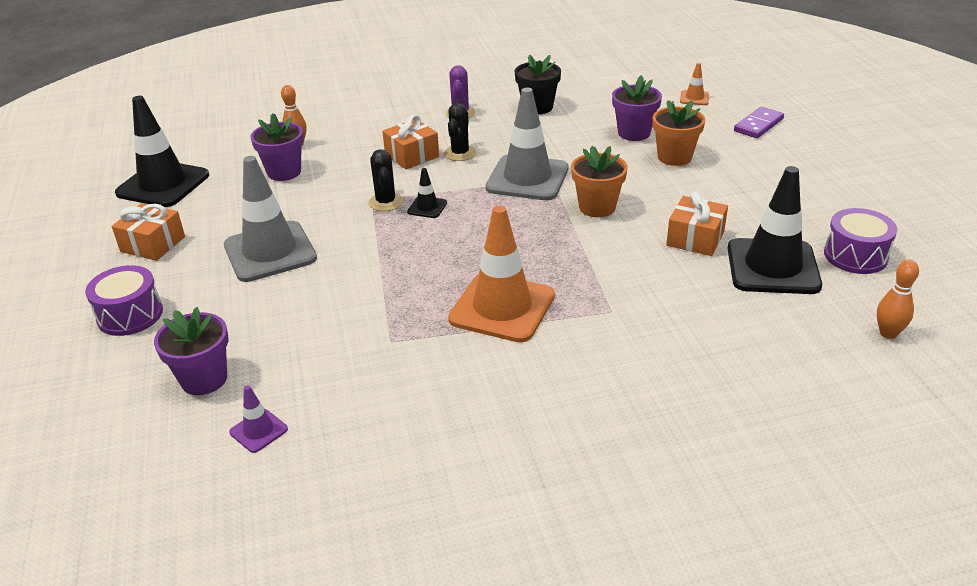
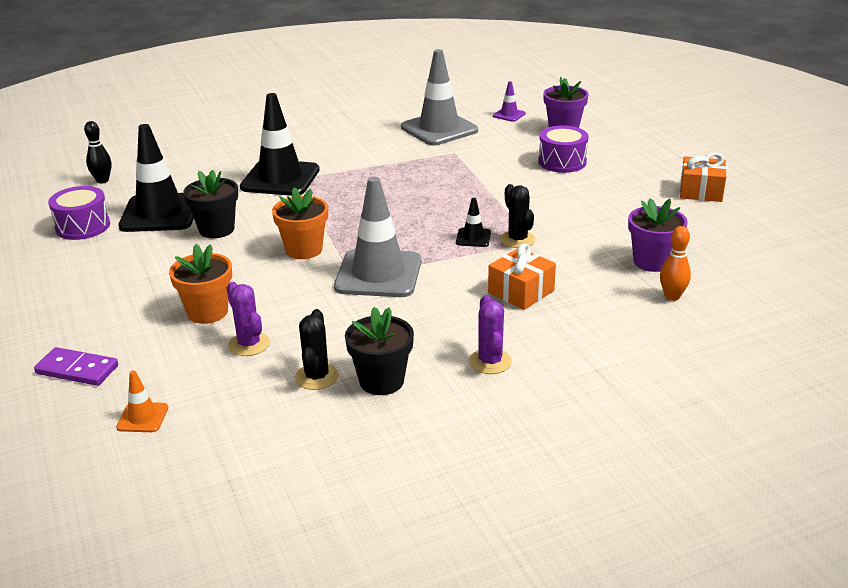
camera: 170 degrees right, 5 degrees down
purple drum [85,265,163,336] -> purple drum moved to [538,126,589,173]
black traffic cone [115,96,209,207] -> black traffic cone moved to [240,93,320,196]
grey traffic cone [224,156,317,282] -> grey traffic cone moved to [401,49,478,145]
black cactus [444,103,476,161] -> black cactus moved to [295,309,339,390]
orange traffic cone [448,205,555,342] -> none
purple flower pot [612,75,662,141] -> purple cactus [227,282,270,356]
orange gift [666,191,728,256] -> black flower pot [183,170,238,238]
purple domino [734,107,784,138] -> purple domino turned 75 degrees clockwise [34,347,118,386]
orange bowling pin [877,260,919,339] -> black bowling pin [84,121,112,183]

